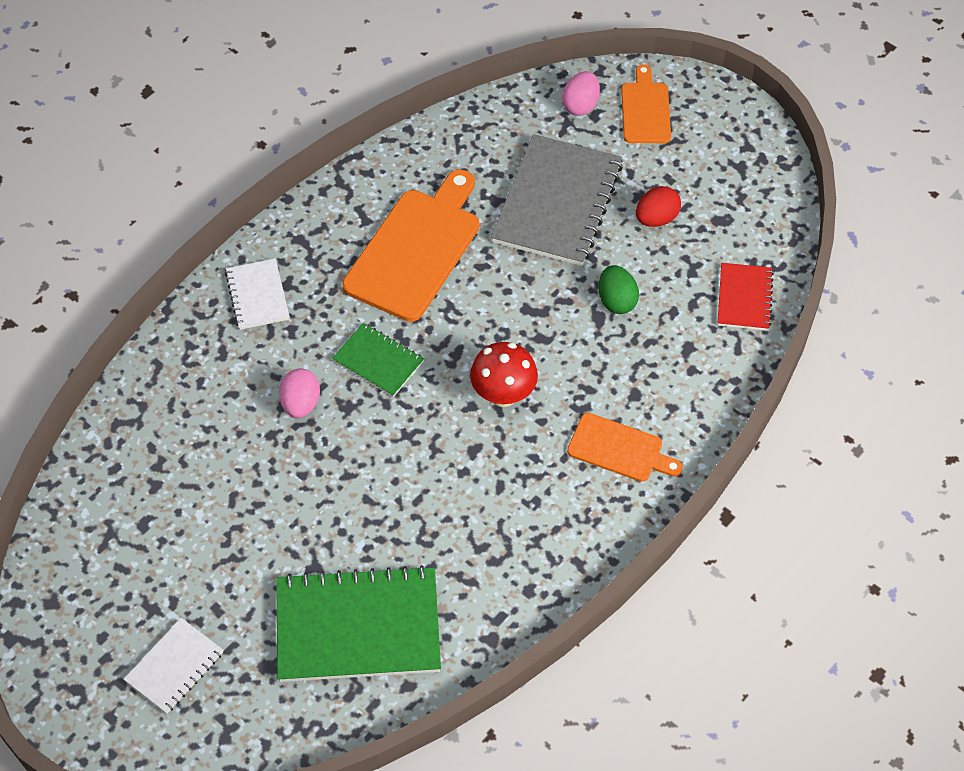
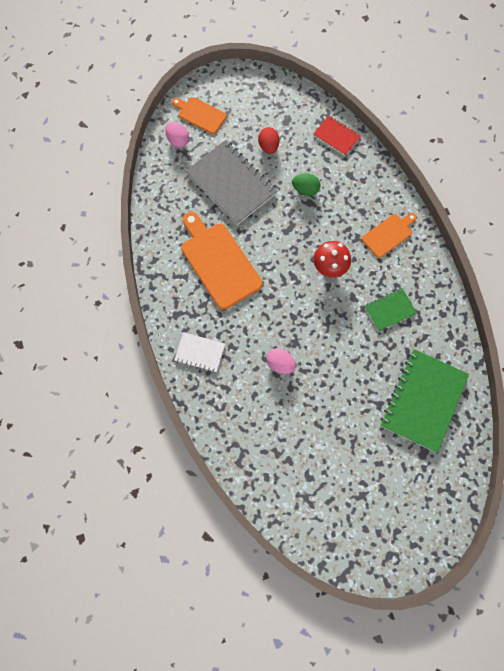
camera: 60 degrees left, 15 degrees up
white notebook [124,618,223,714] -> none
green notebook [332,323,424,397] -> green notebook moved to [365,288,417,331]

